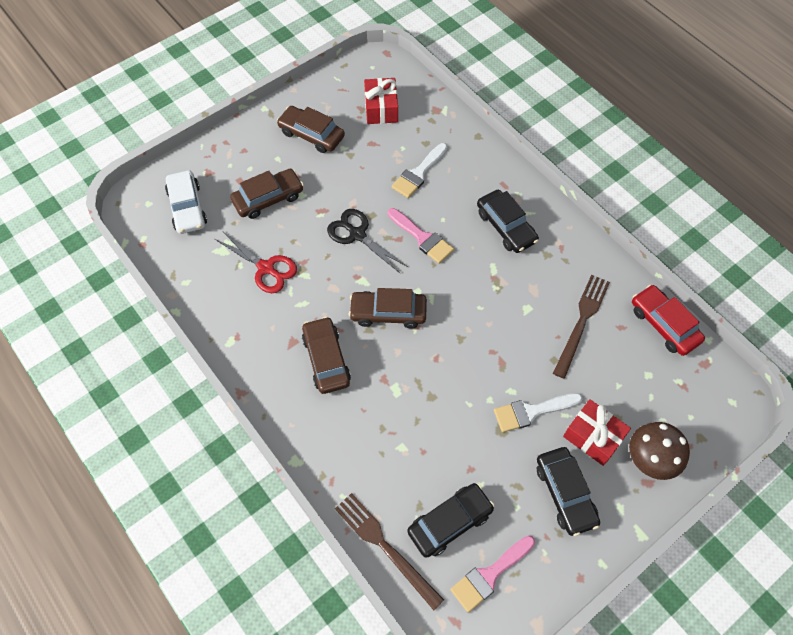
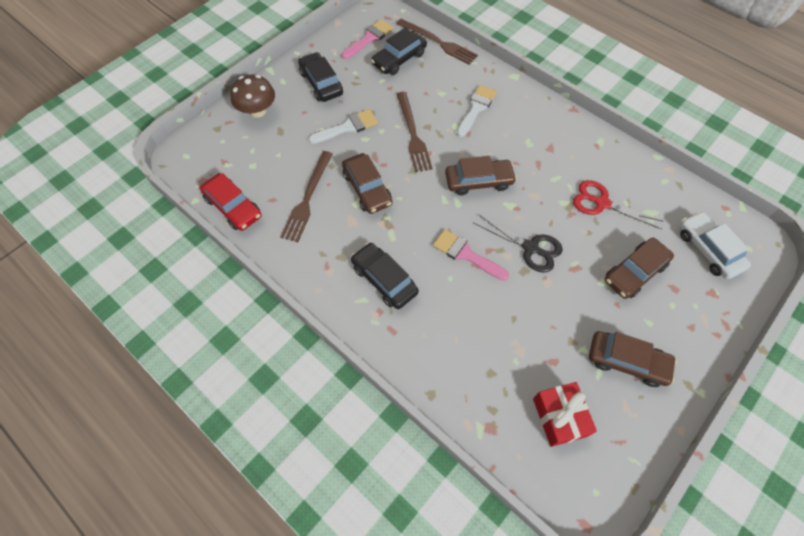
camera: 170 degrees right, 0 degrees up
brown car [302,316,351,394] -> brown car moved to [342,153,393,214]
white brush [392,143,448,198] -> white brush moved to [457,85,497,137]
red gift [563,399,631,466] -> none
none -> brown fork [397,92,433,172]

